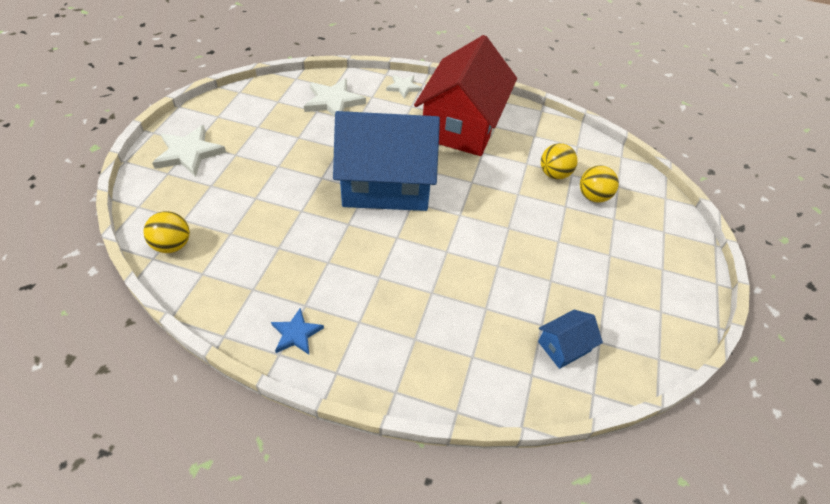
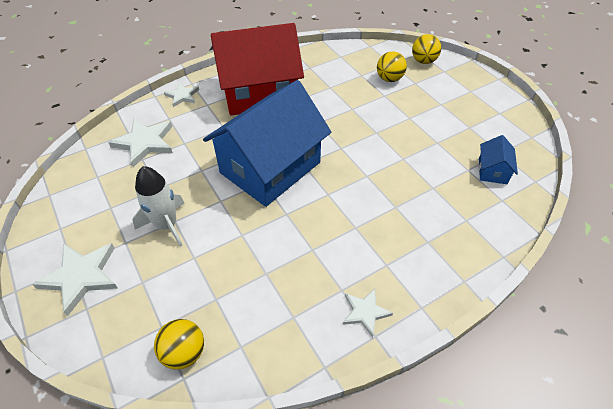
camera: 45 degrees left, 0 degrees up
blue star [271,308,324,355] -> white star [343,289,393,338]
red house [414,35,517,156] -> red house turned 75 degrees counterclockwise [211,23,304,116]
yellow ball [541,143,578,179] -> yellow ball moved to [412,34,441,64]
none -> white rocket [132,166,185,247]

